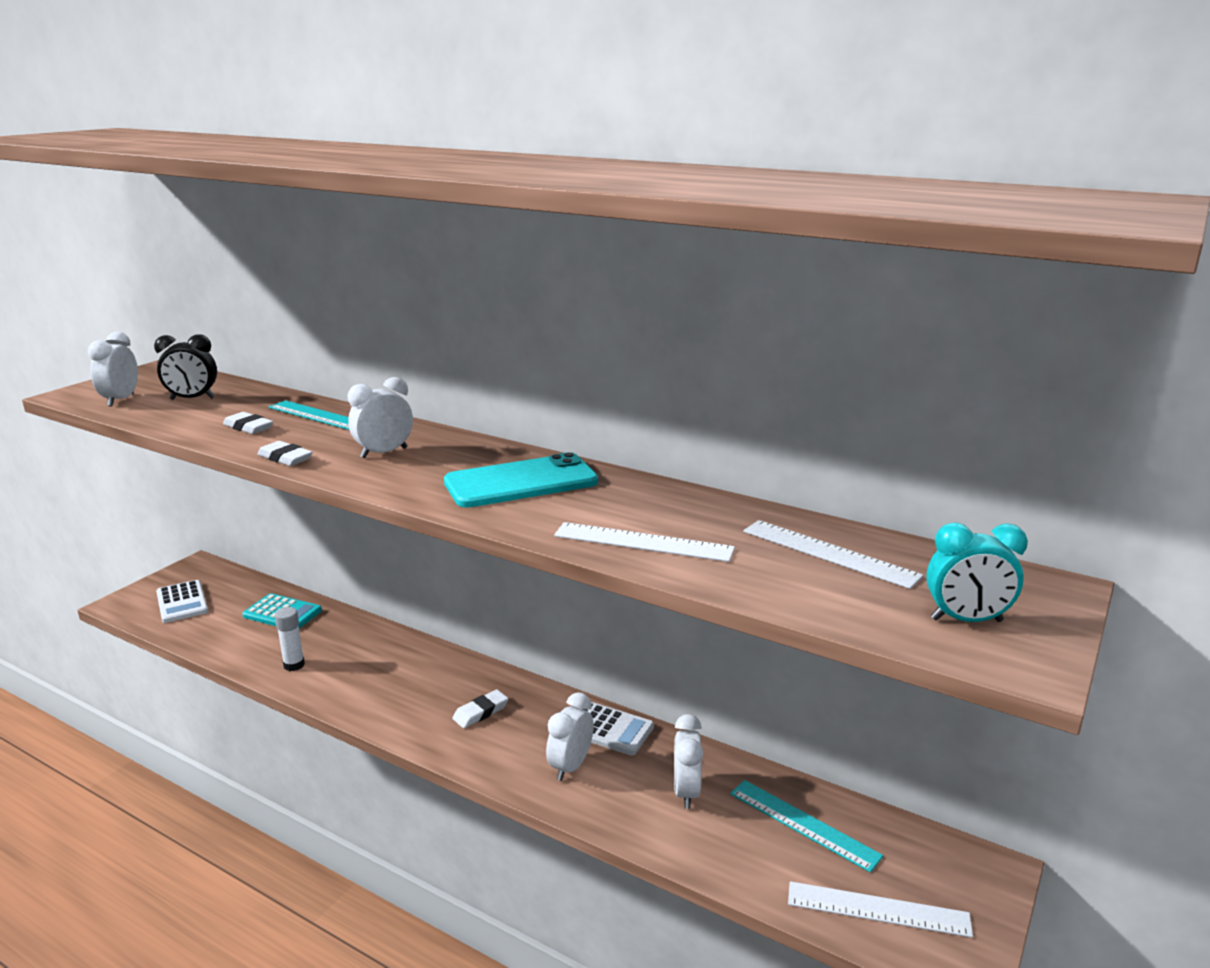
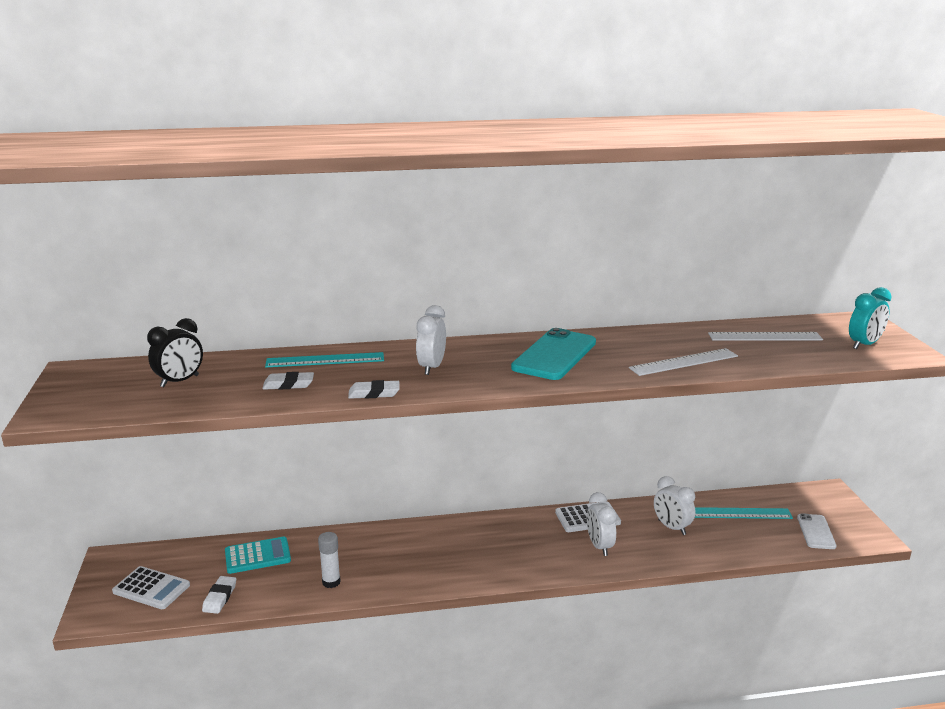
camera: 40 degrees left, 0 degrees up
white clock [88,332,138,407] -> none
white eraser [452,689,508,728] -> white eraser moved to [202,576,236,614]
white ruler [788,881,973,938] -> white phone [797,513,837,549]

